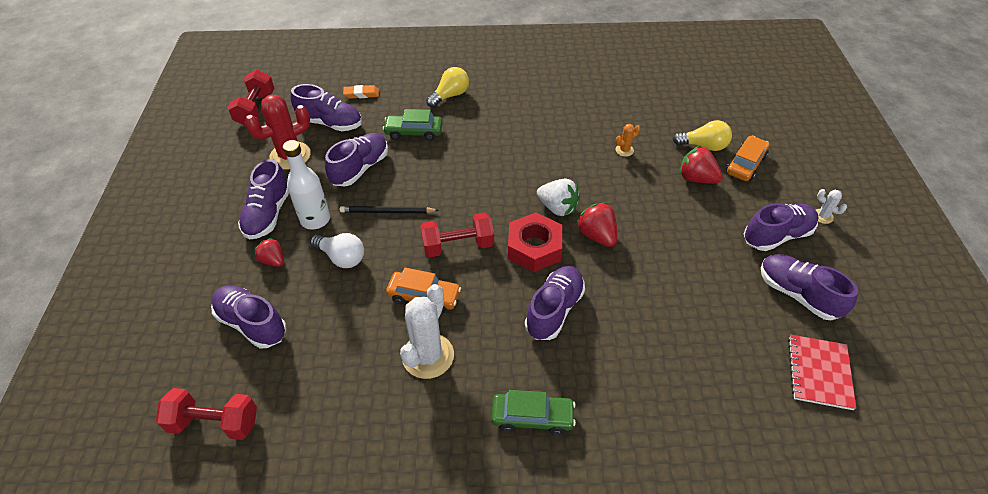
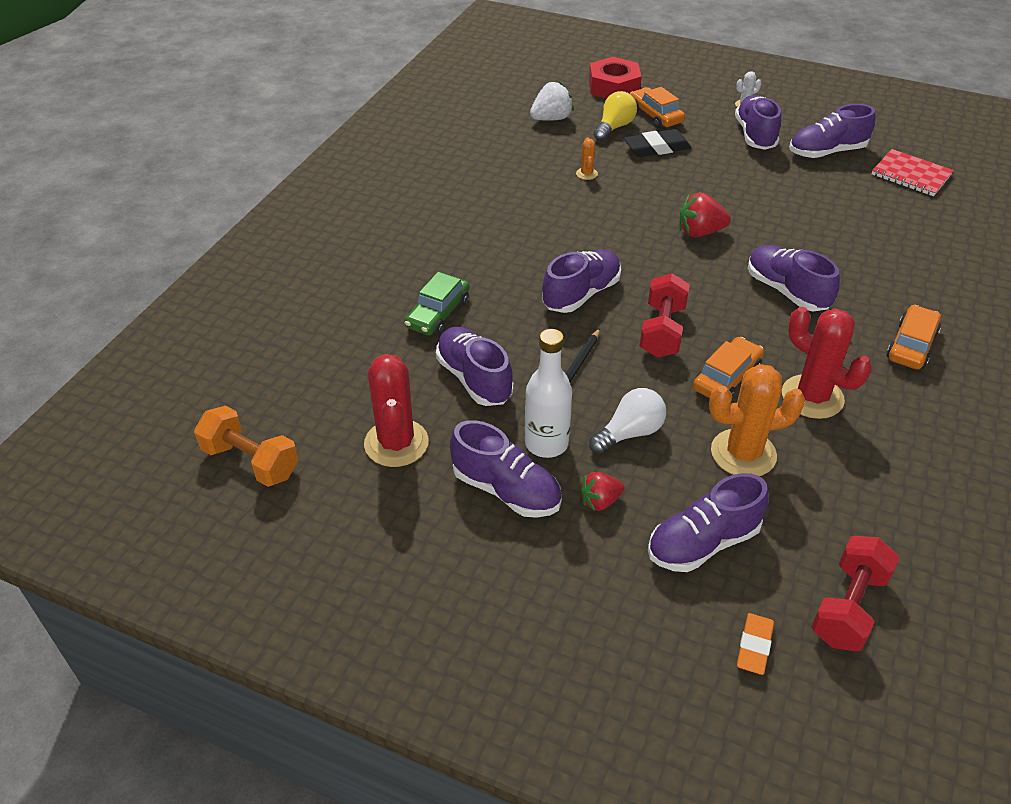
camera: 65 degrees left, 5 degrees down
red dumbbell [227,70,275,126] -> orange dumbbell [194,406,298,487]
purple shoe [290,84,362,131] -> purple shoe moved to [542,249,621,313]
orange eraser [343,85,379,99] -> orange eraser moved to [737,613,774,675]
white cactus [400,284,454,379] -> red cactus [782,307,872,419]
yellow light bulb [426,67,469,108] -> none
green car [491,390,576,435] -> orange car [886,305,941,369]
red nut [508,212,562,272] -> red nut moved to [589,57,642,99]
white strawberry [537,179,580,216] -> white strawberry moved to [530,81,574,121]
red strawberry [680,146,723,184] -> black eraser [624,129,692,157]
none -> orange cactus [709,364,806,476]

